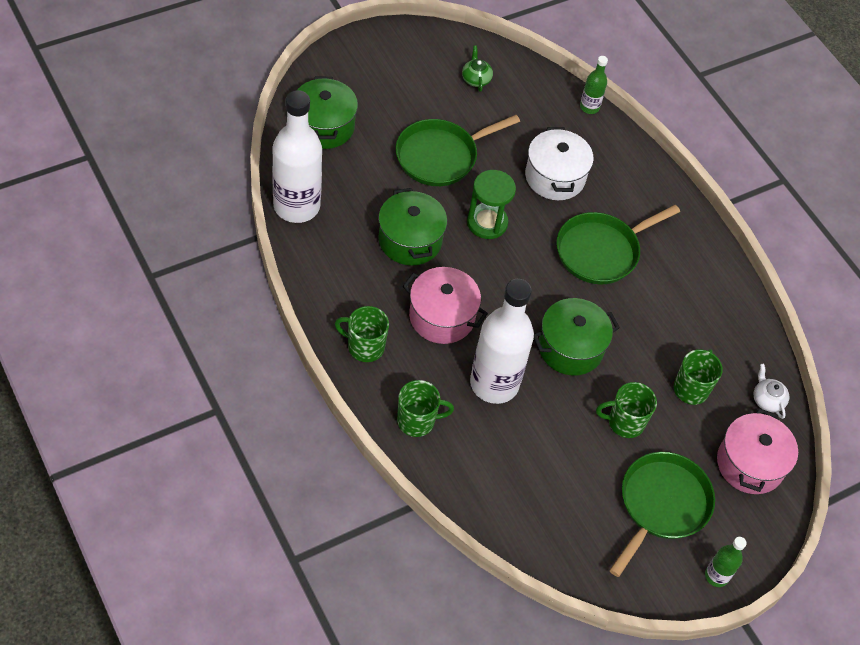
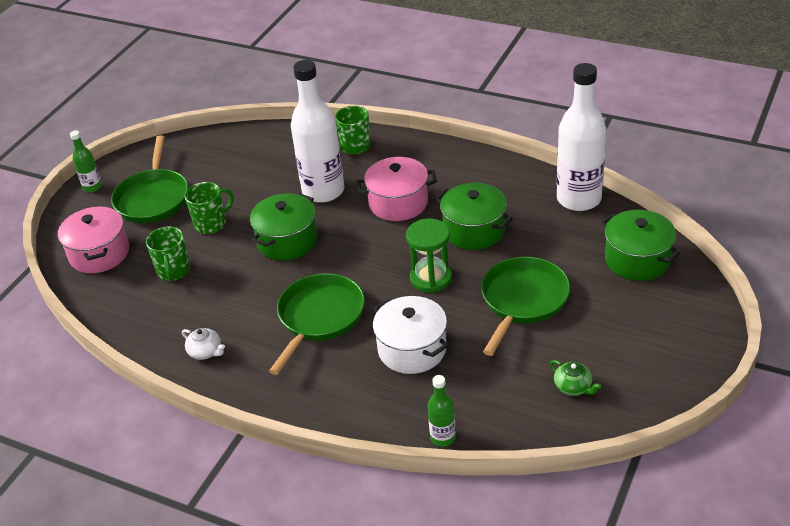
camera: 155 degrees right, 15 degrees down
green mug [335,306,389,362] -> none
white teapot [753,364,789,419] -> white teapot moved to [182,328,225,360]

